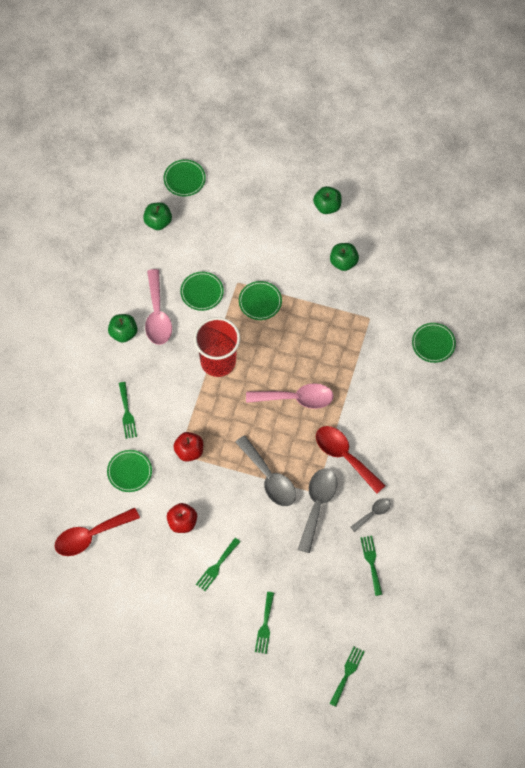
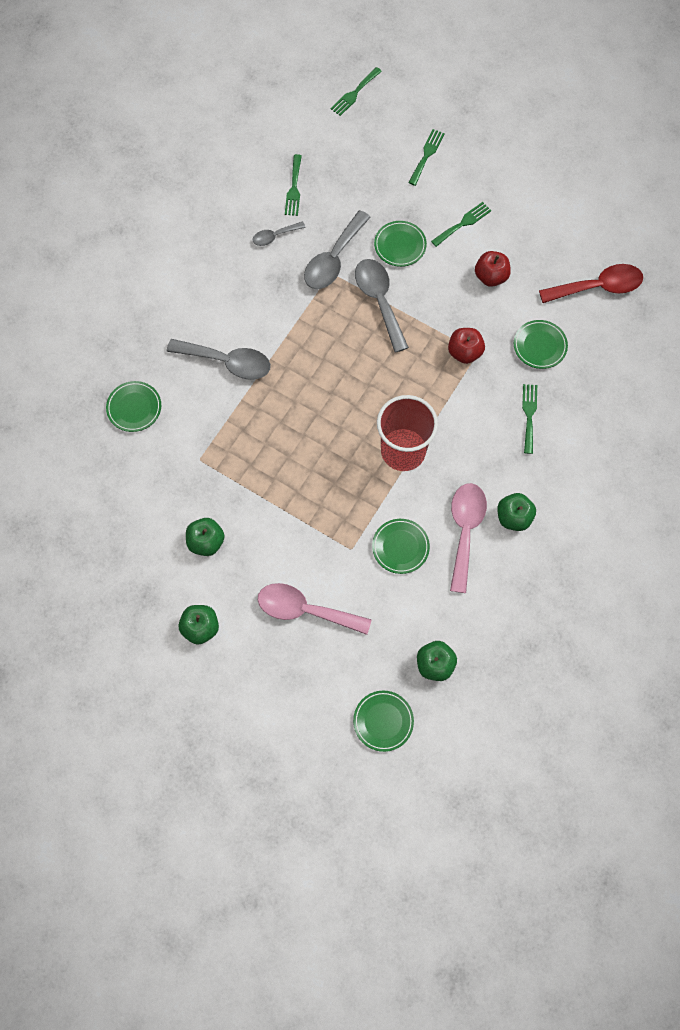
camera: 165 degrees left, 5 degrees up
green plate [239,281,282,320] -> green plate moved to [374,221,427,267]
pink spoon [246,383,334,409] -> pink spoon moved to [258,583,372,635]
red spoon [316,426,386,494] -> none
none -> grey spoon [167,339,271,380]

